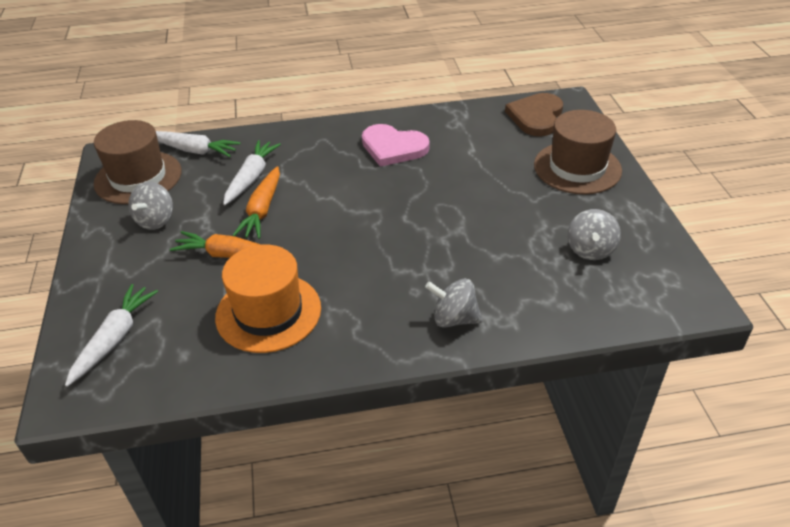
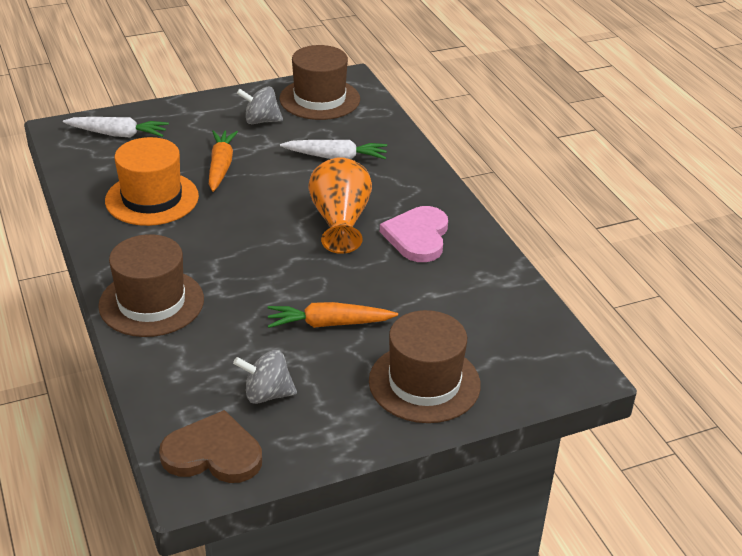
camera: 75 degrees right, 5 degrees down
white carrot [156,131,241,157] -> none
orange carrot [232,166,280,239] -> orange carrot moved to [268,302,398,328]
grey spinning top [425,279,482,328] -> brown hat [98,234,204,337]
brown heart [505,93,563,136] -> brown heart moved to [159,410,262,483]
none -> orange vase [309,157,372,254]

